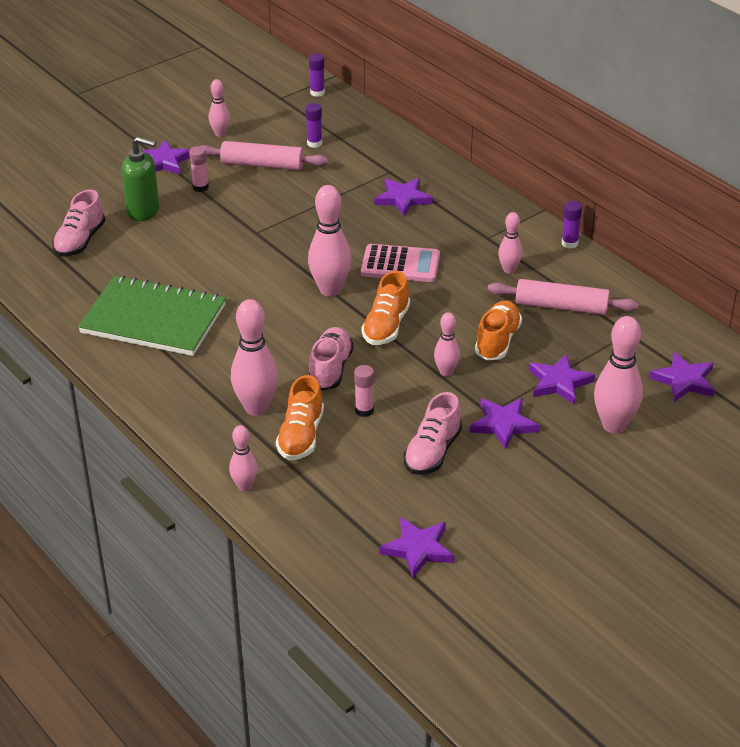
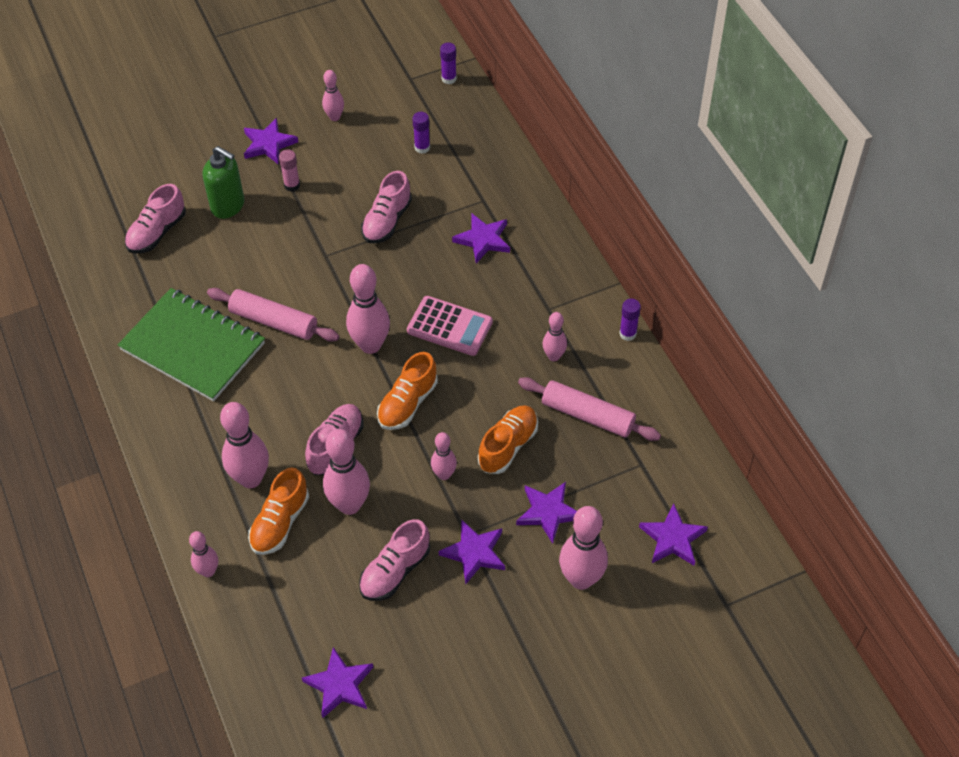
camera: 15 degrees right, 15 degrees up
pink rolling pin [201,141,328,170] -> pink rolling pin moved to [207,288,339,342]
pink glue stick [354,365,374,417] -> pink bowling pin [323,429,370,515]
none -> pink shoe [361,171,412,244]

